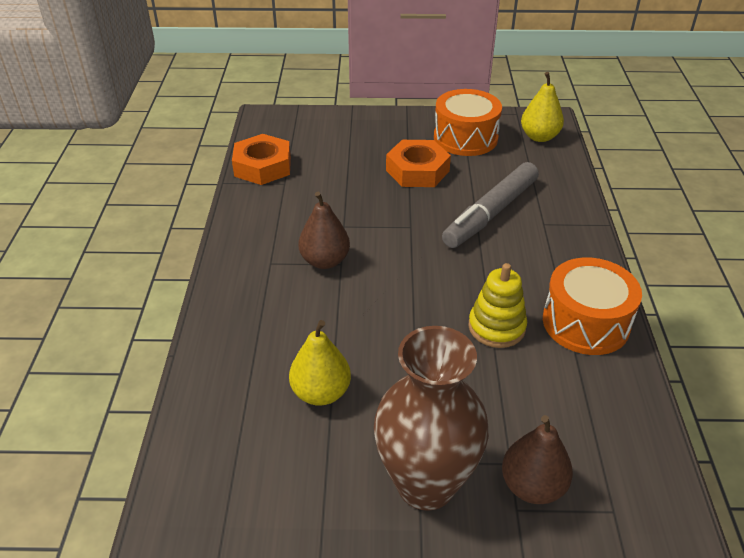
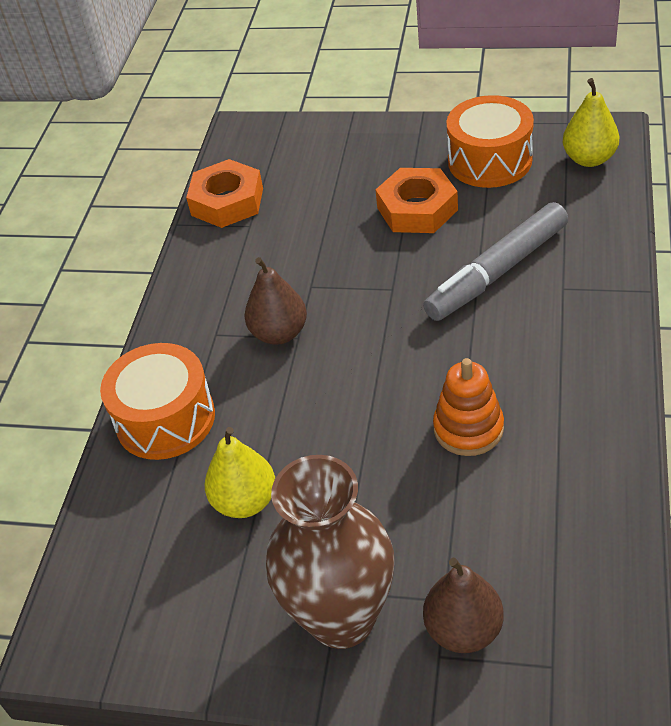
camera: 15 degrees right, 5 degrees up
yellow stacking toy [468,263,527,348] -> orange stacking toy [433,358,504,456]
orange drum [543,258,642,355] -> orange drum moved to [100,343,215,460]

